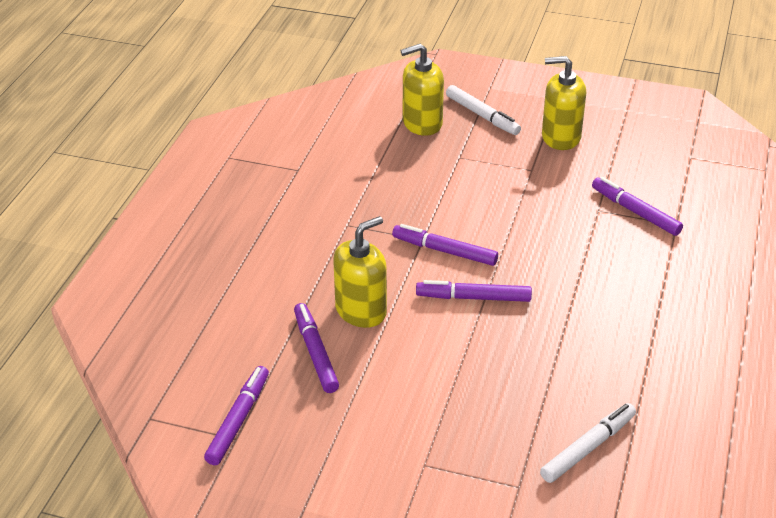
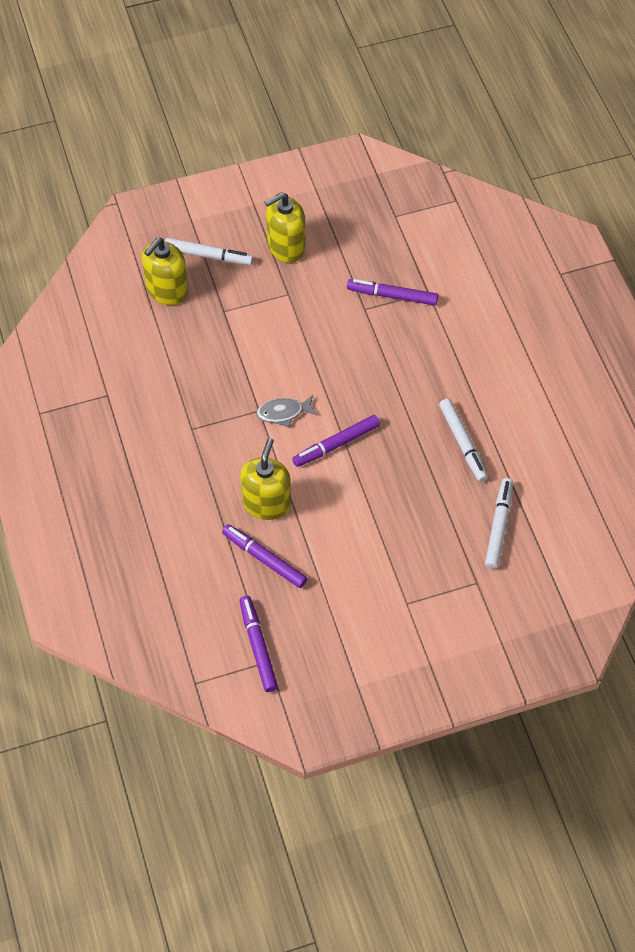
camera: 35 degrees left, 20 degrees up
purple marker [392,224,498,266] -> grey fish [256,395,318,427]
none -> white marker [439,398,488,482]

